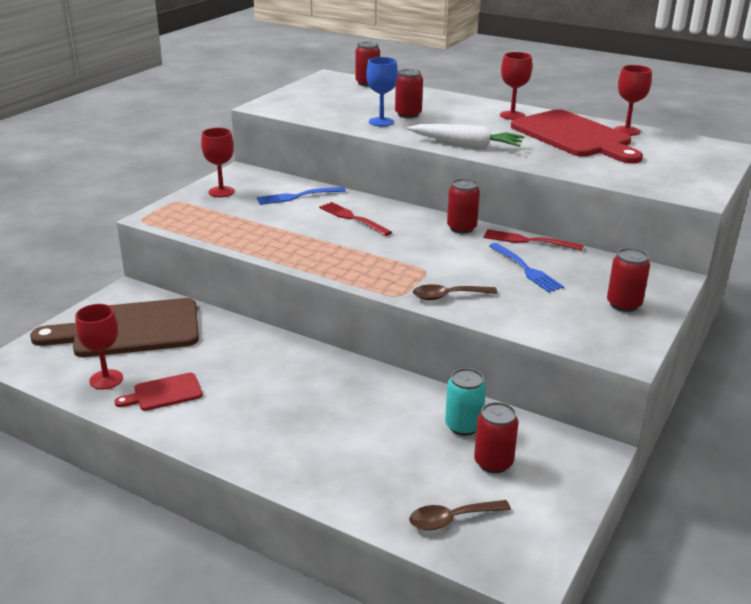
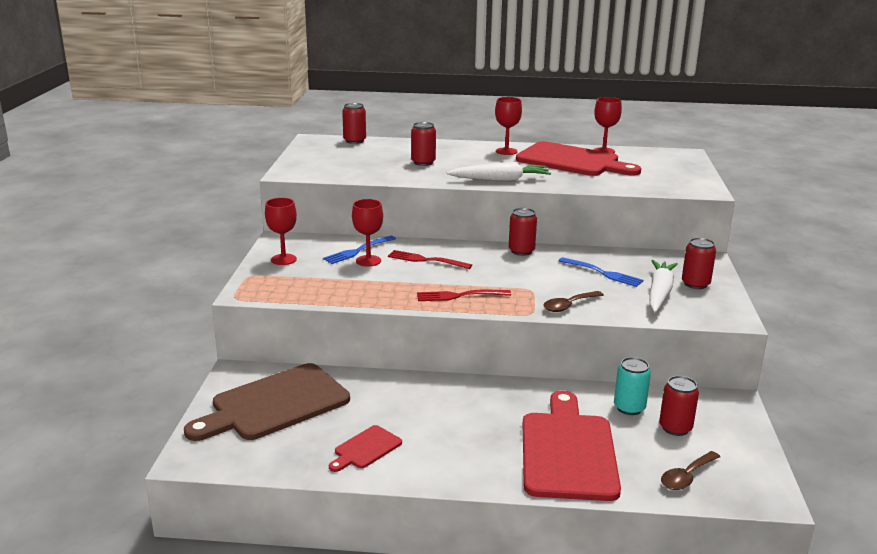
camera: 25 degrees left, 5 degrees down
red goblet [75,304,123,389] -> red goblet moved to [352,199,383,267]
blue goblet [366,57,398,127] -> none
red fork [483,229,584,251] -> red fork moved to [417,290,511,301]
none -> red cutting board [522,391,621,501]
none -> white carrot [649,260,678,313]

